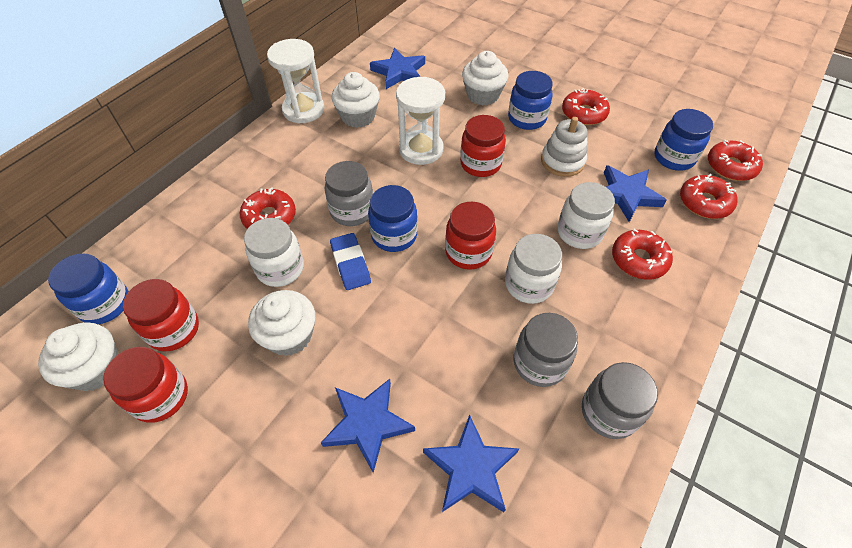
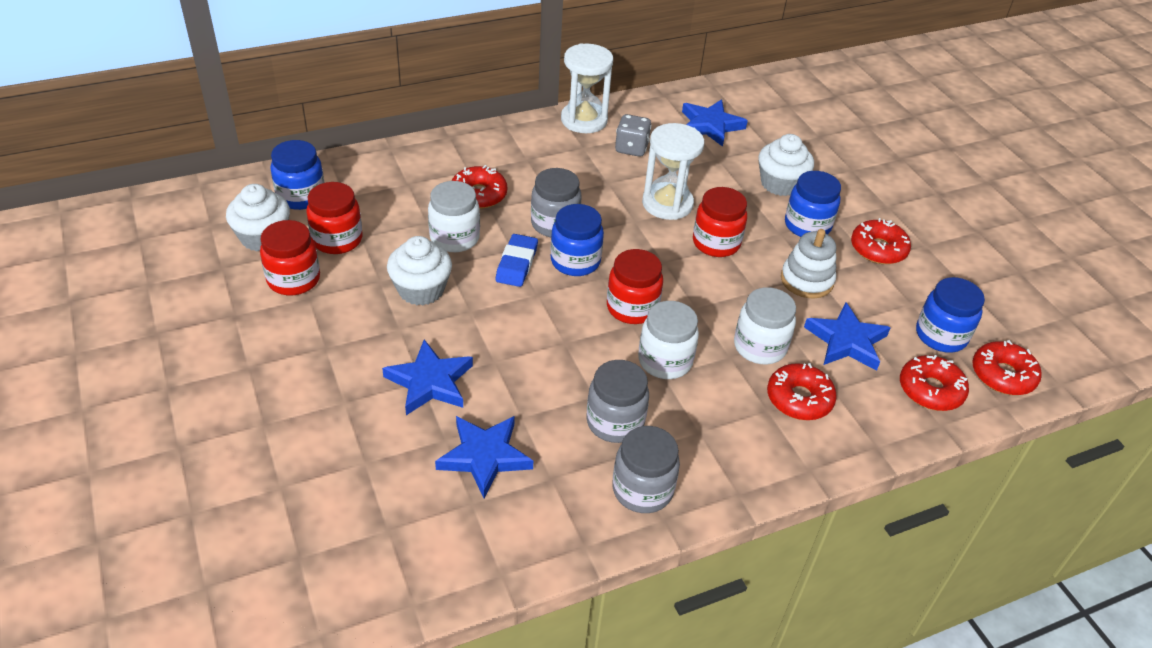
camera: 30 degrees right, 10 degrees down
white cupcake [332,72,380,128] -> grey dice [615,114,651,157]

